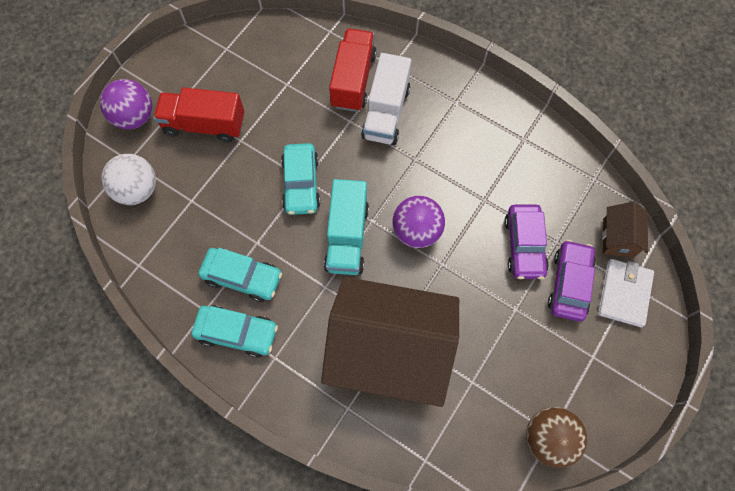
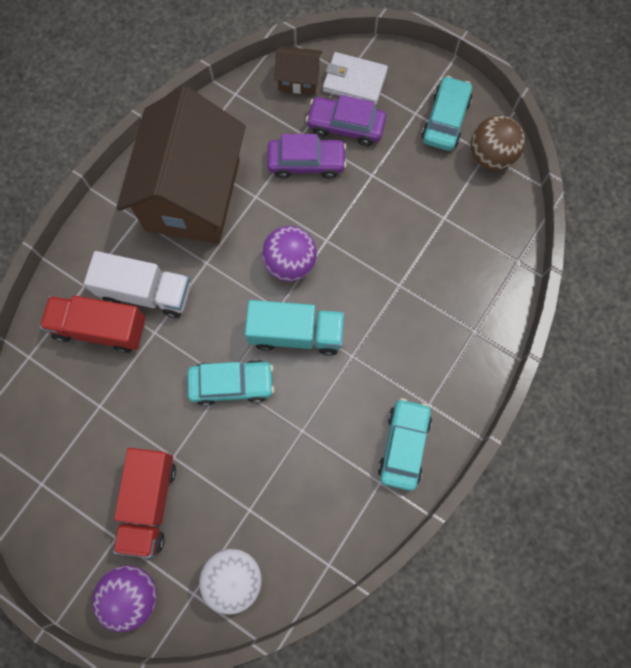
camera: 90 degrees left, 5 degrees up
turquoise car [198,248,282,302] -> turquoise car moved to [422,76,473,151]
brown house [321,277,459,407] -> brown house moved to [116,86,246,244]

